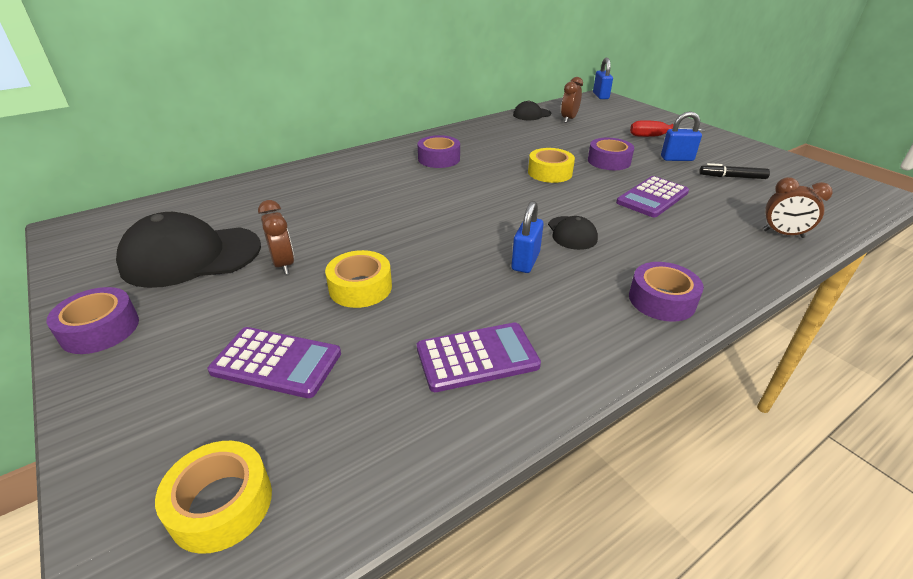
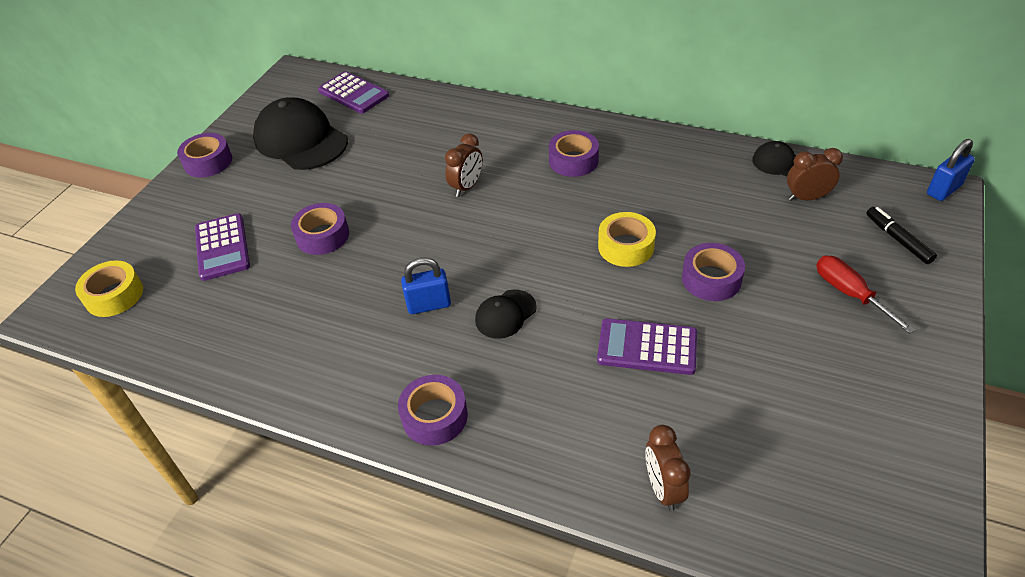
camera: 60 degrees right, 10 degrees up
brown clock [258,200,294,275] -> brown clock moved to [445,133,483,197]
yellow tape [325,250,392,308] -> purple tape [291,203,349,255]
purple calculator [417,322,541,392] -> purple calculator moved to [318,71,389,114]
blue padlock [661,111,702,161] -> none
black marker [699,163,770,179] -> black marker moved to [866,207,937,264]

